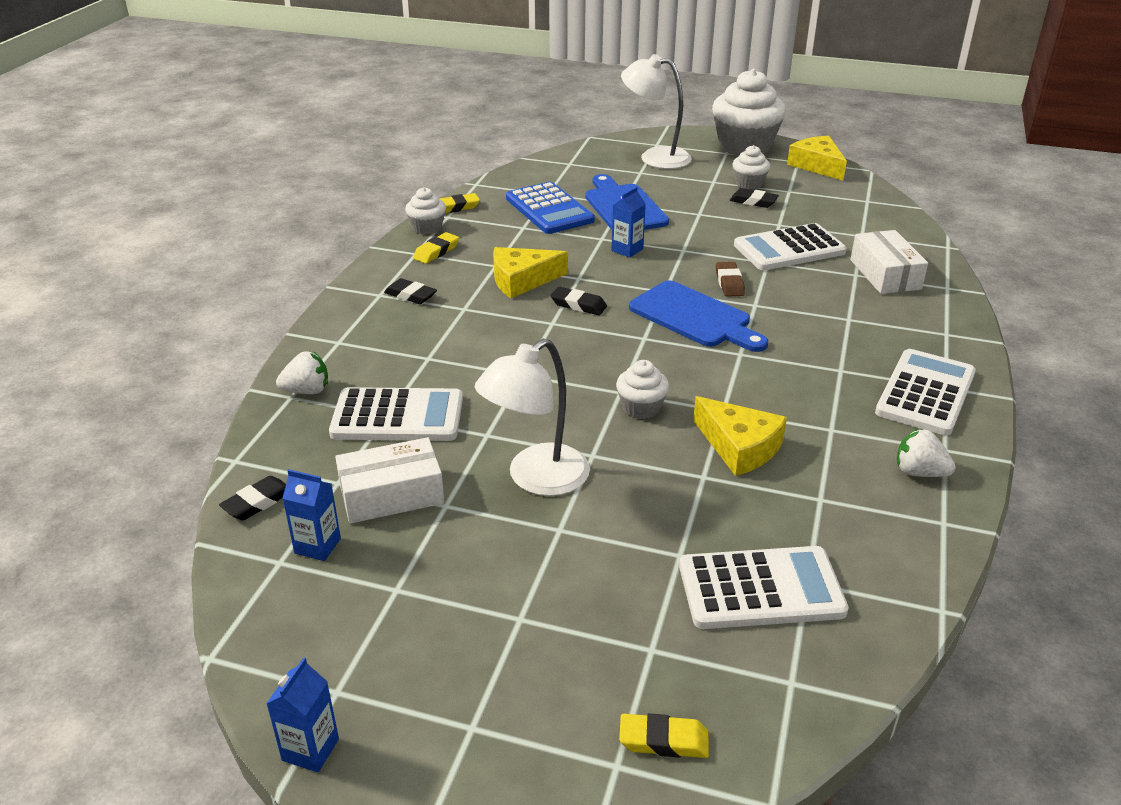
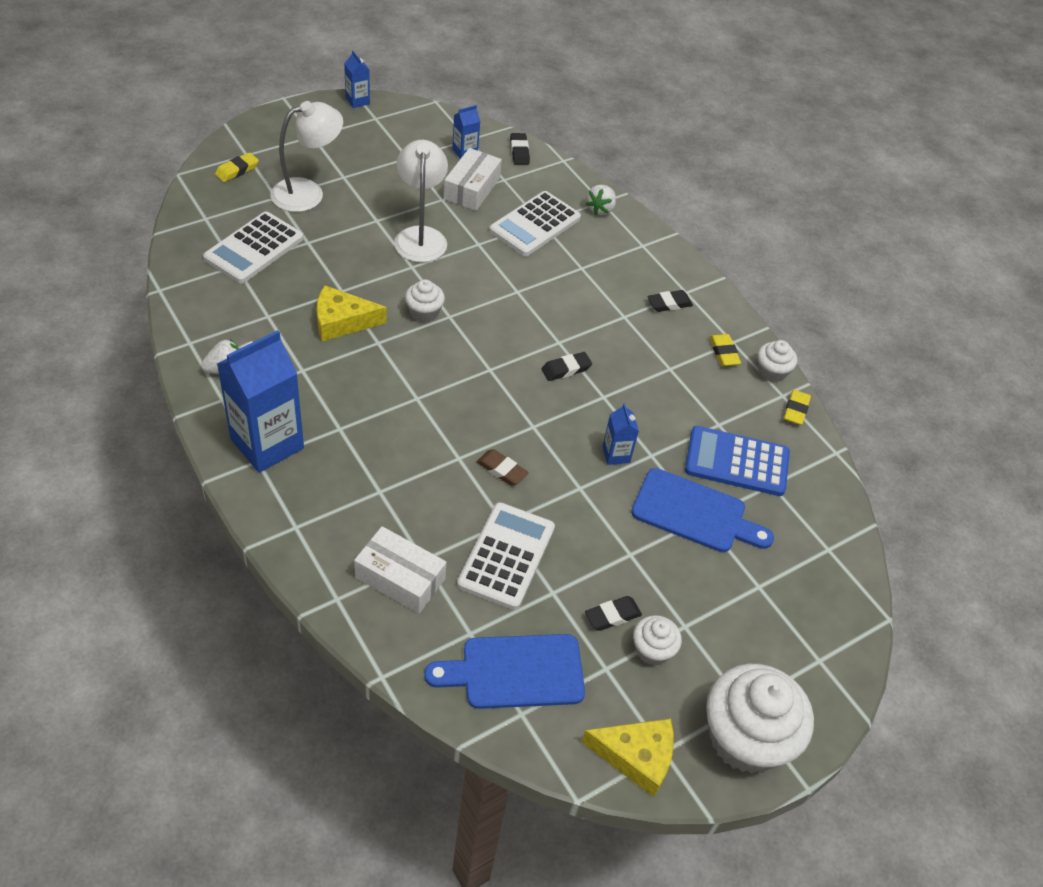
camera: 125 degrees right, 15 degrees up
yellow cheese [493,247,568,298] -> none
white lamp [621,54,692,169] -> white lamp moved to [270,101,343,212]
blue cutting board [629,281,768,352] -> blue cutting board moved to [424,634,585,709]
white calculator [875,349,976,436] -> blue carton [217,330,304,473]

